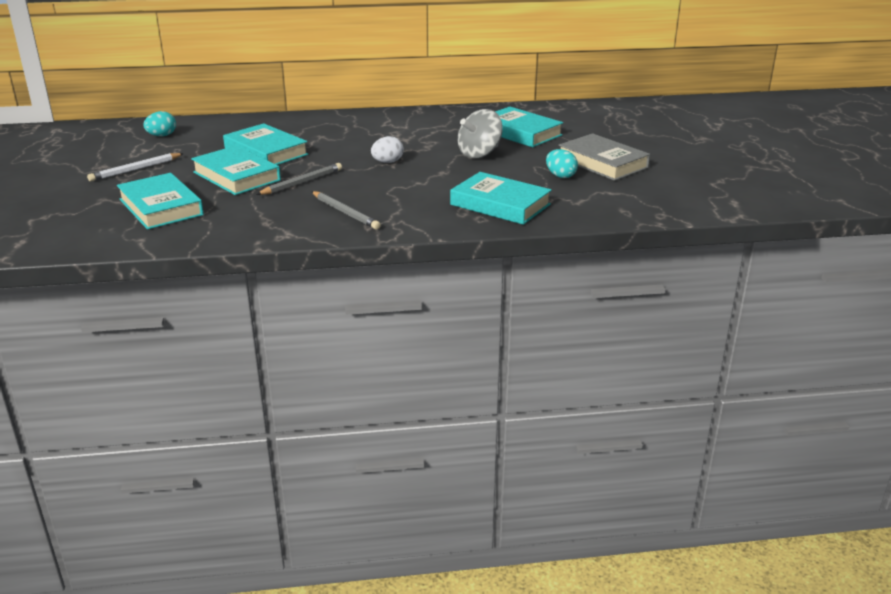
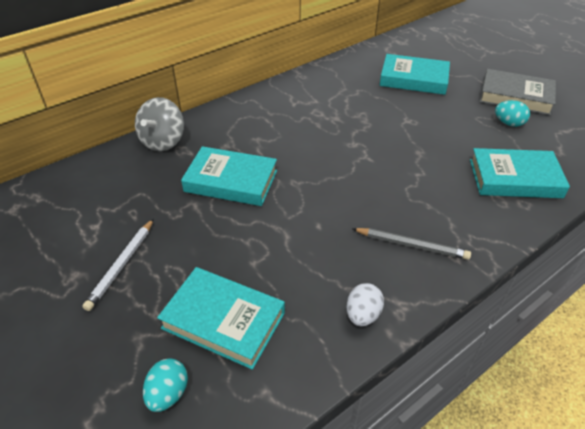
camera: 30 degrees left, 15 degrees up
turquoise egg [143,111,176,136] -> turquoise egg moved to [143,358,188,412]
turquoise book [191,146,281,195] -> none
grey pencil [256,163,342,195] -> none
white egg [371,136,404,163] -> white egg moved to [347,283,384,326]
grey spinning top [458,109,503,158] -> grey spinning top moved to [135,97,184,152]

